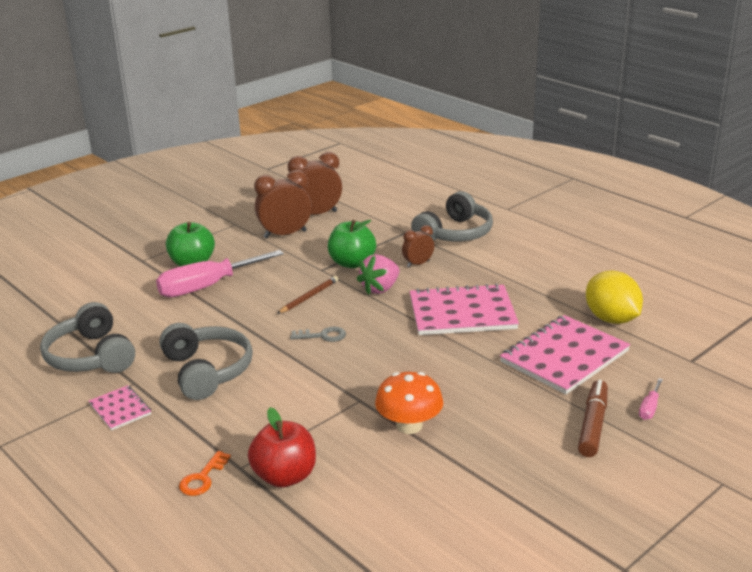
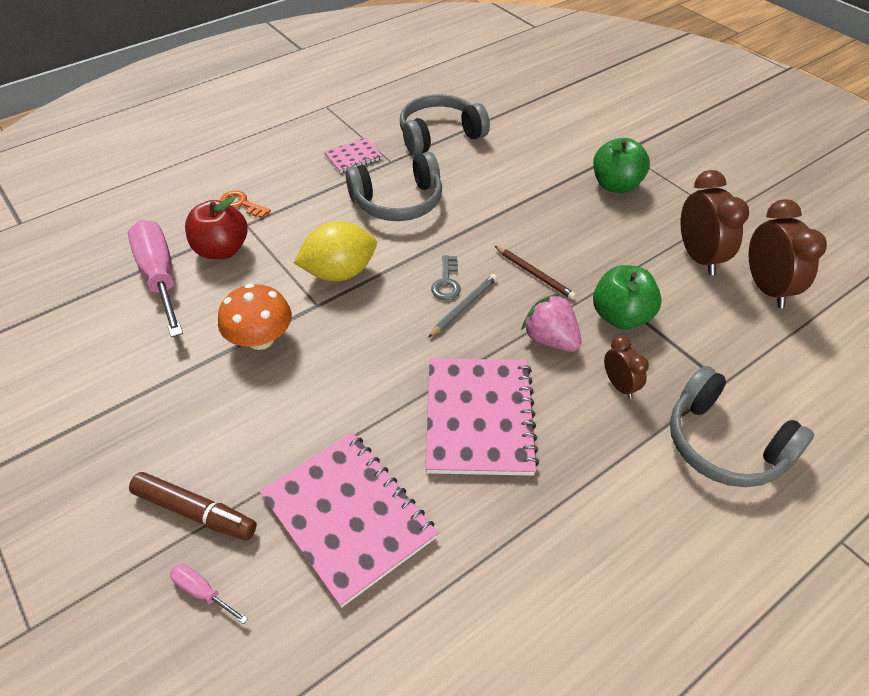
camera: 95 degrees right, 20 degrees up
pink screwdriver [156,250,284,297] -> pink screwdriver moved to [128,220,183,338]
yellow lemon [586,271,643,324] -> yellow lemon moved to [294,221,377,281]
none -> grey pencil [428,274,497,338]

